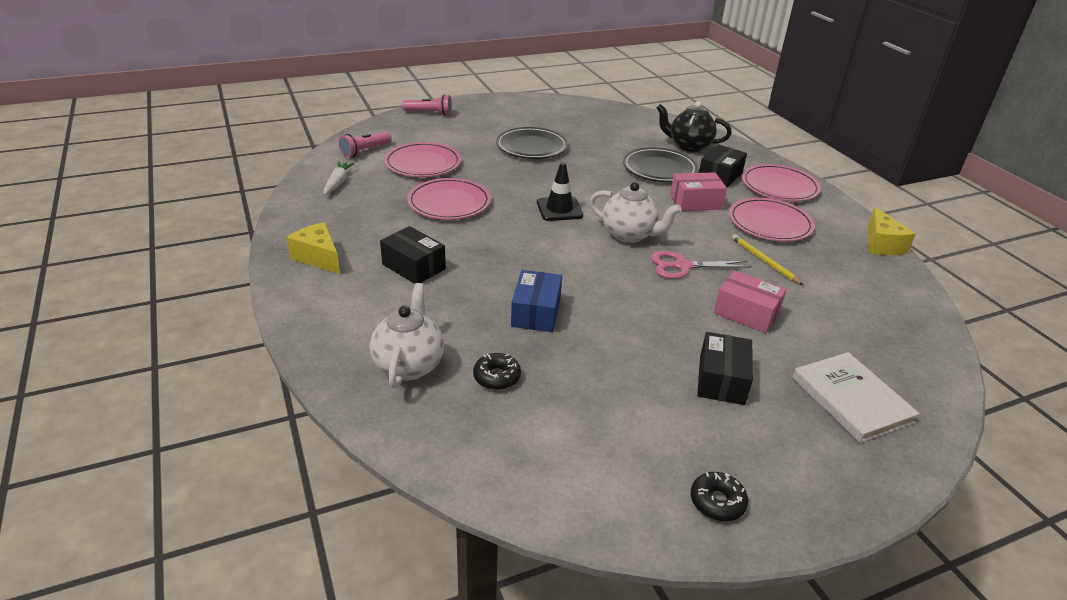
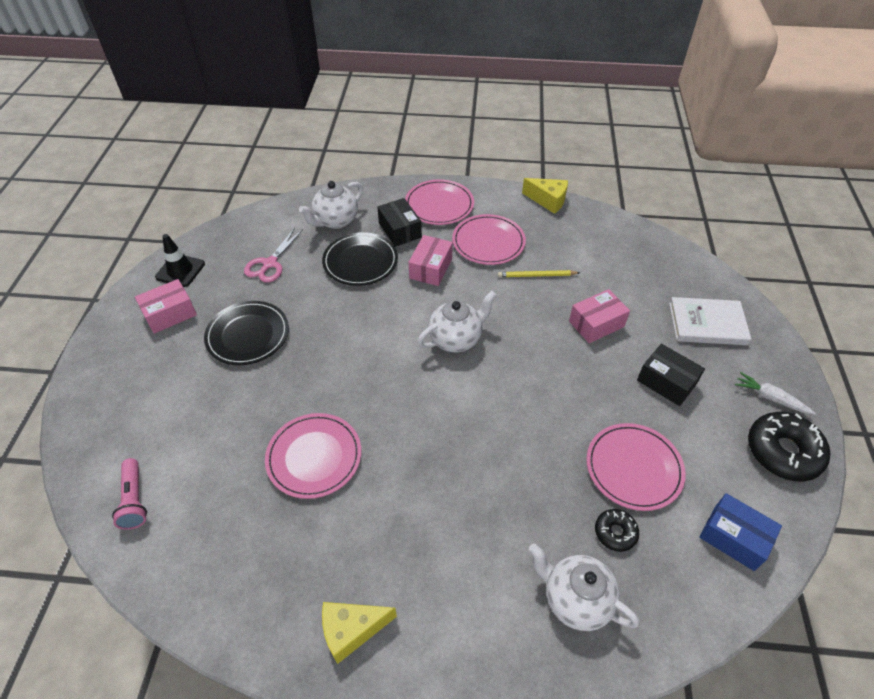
camera: 60 degrees left, 15 degrees up
white carrot [324,162,355,195] -> white carrot moved to [735,372,816,415]
black box [380,226,446,284] -> none
pink plate [384,142,461,177] -> pink plate moved to [586,423,686,511]
pink flashlight [402,94,452,116] -> none
blue box [511,270,562,332] -> blue box moved to [699,493,782,571]
black traffic cone [537,162,583,221] -> black traffic cone moved to [155,234,205,287]
pink scissors [651,251,751,279] -> pink scissors moved to [244,228,303,283]
black teapot [657,101,732,152] -> white teapot [299,181,363,229]
black donut [691,472,748,521] -> black donut [748,412,830,482], size x1.89
none -> pink box [135,279,197,334]

